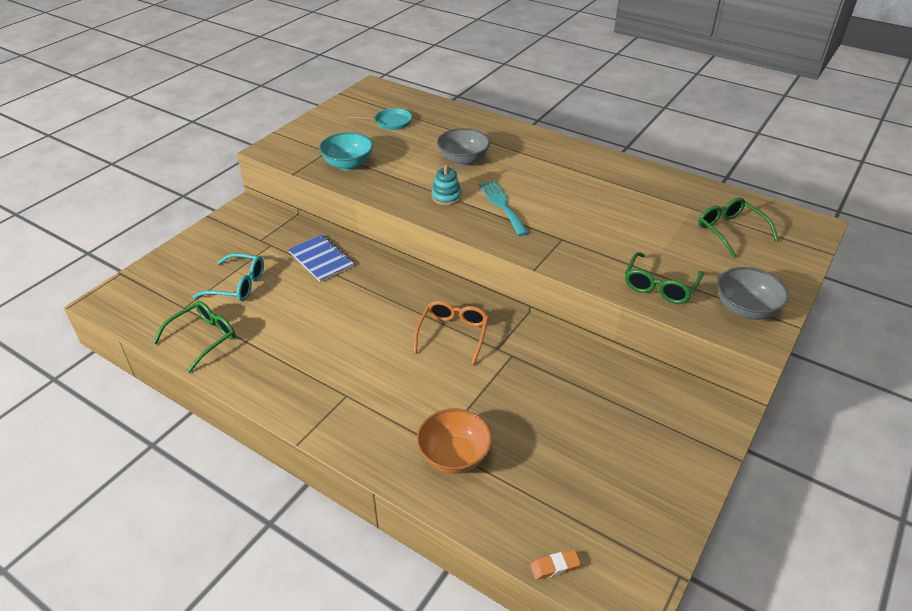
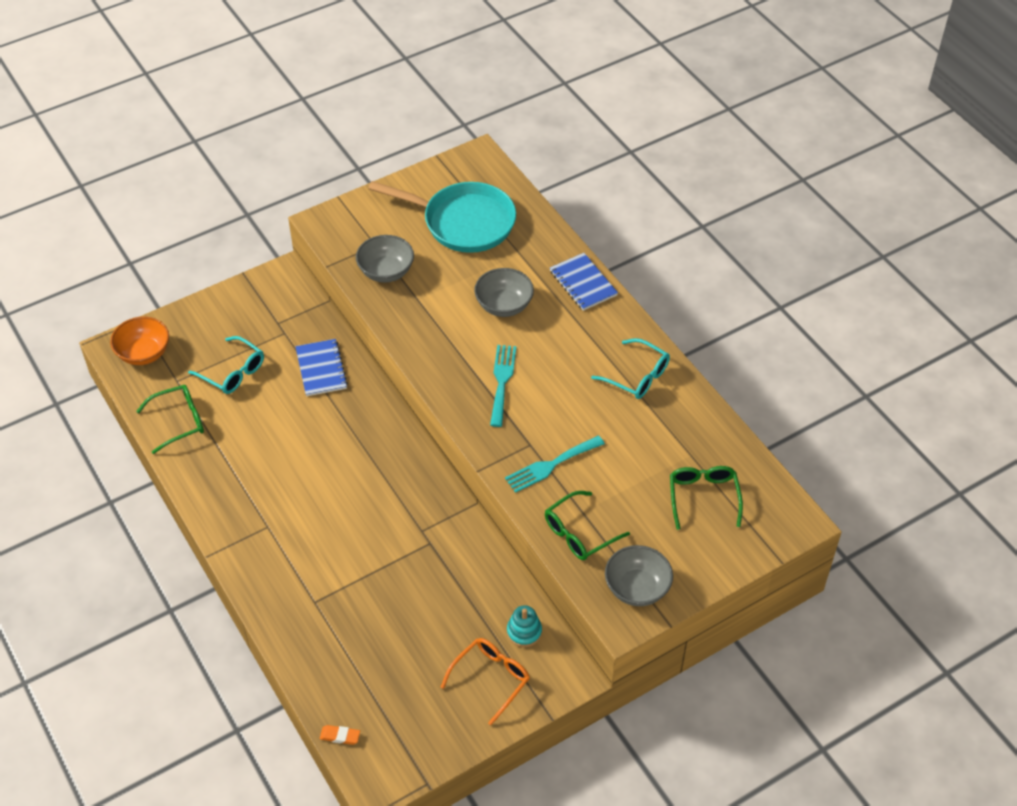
camera: 25 degrees right, 10 degrees up
turquoise bowl [319,132,373,170] -> grey bowl [356,235,414,283]
turquoise pan [349,108,412,130] -> turquoise pan [368,181,516,253], size x2.11
orange glasses [413,301,489,365] -> orange glasses moved to [441,638,530,725]
orange bowl [417,408,492,474] -> orange bowl moved to [110,316,169,365]
turquoise stacking toy [432,165,462,205] -> turquoise stacking toy moved to [507,605,542,647]
none -> turquoise fork [505,436,605,493]
none -> blue notebook [550,253,618,311]
none -> turquoise glasses [591,338,670,399]

